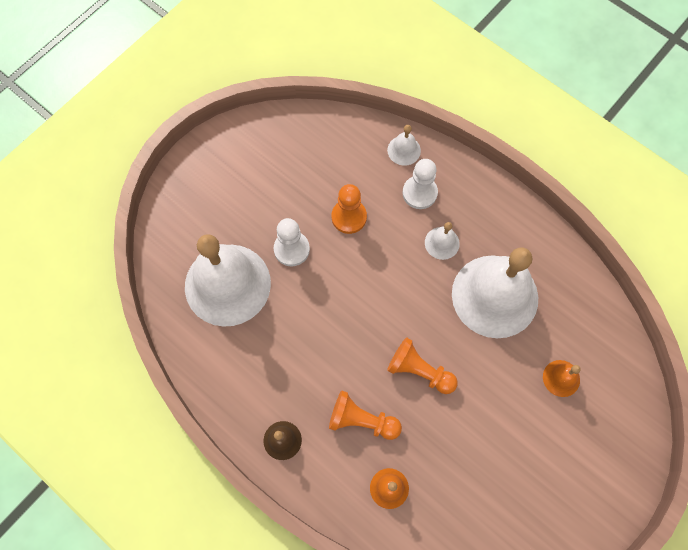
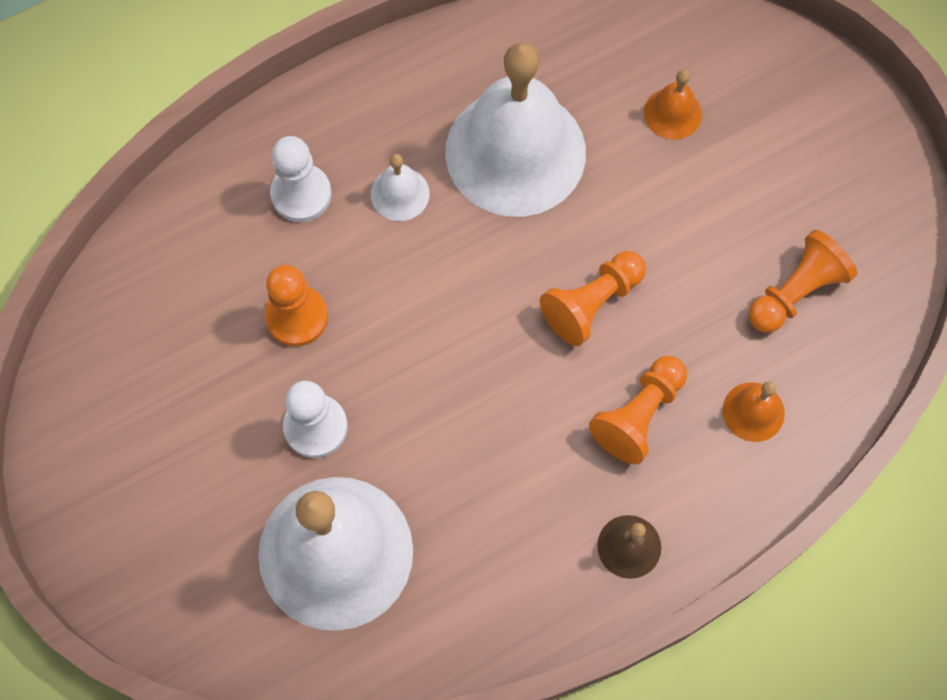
camera: 70 degrees left, 0 degrees up
white bell [387,125,421,166] -> none
none -> orange pawn [748,230,857,333]

